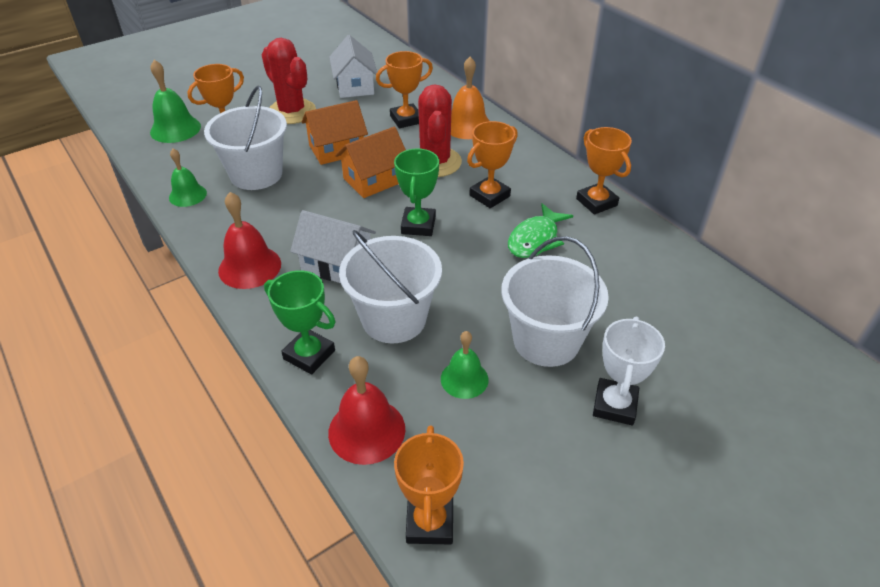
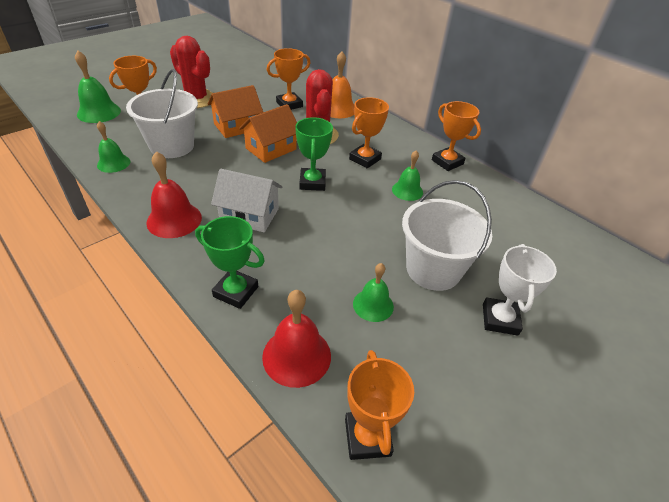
camera: 10 degrees left, 0 degrees up
white house [329,35,377,98] -> none
white bucket [339,230,442,343] -> none
green fish [508,203,573,258] -> green bell [392,150,423,201]

